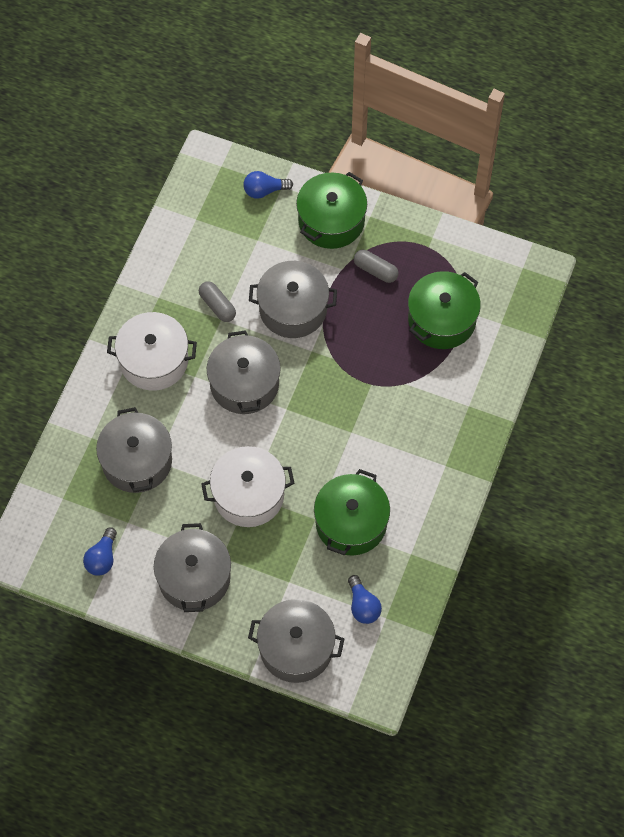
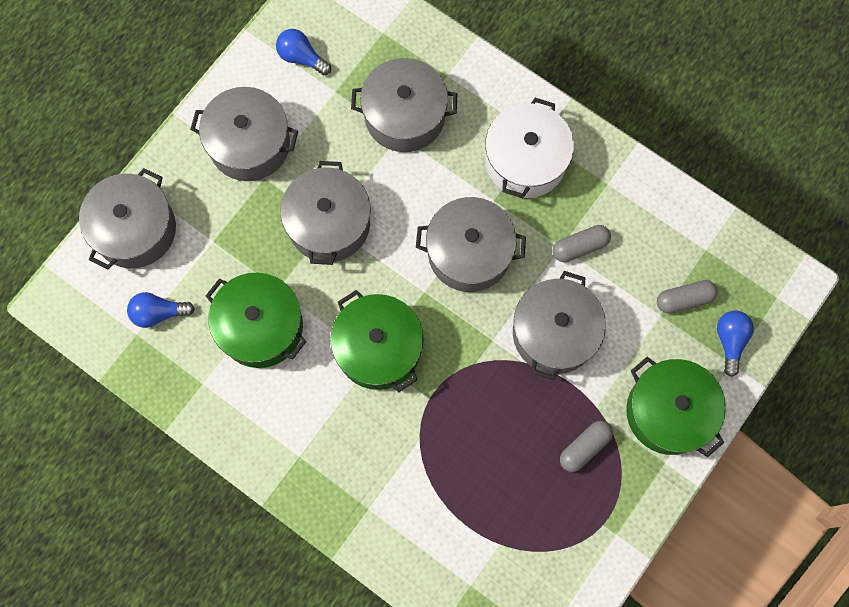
camera: 105 degrees right, 10 degrees up
white pot [201,446,295,527] -> grey pot [280,161,371,265]
green pot [408,271,481,349] -> green pot moved to [330,290,423,392]
none -> grey capsule [657,280,718,314]

